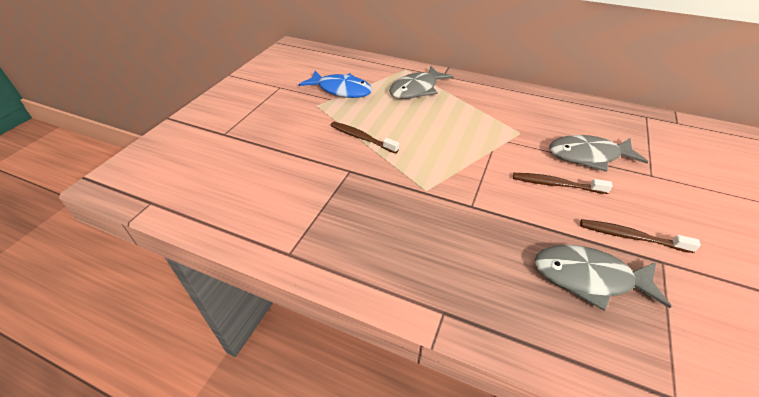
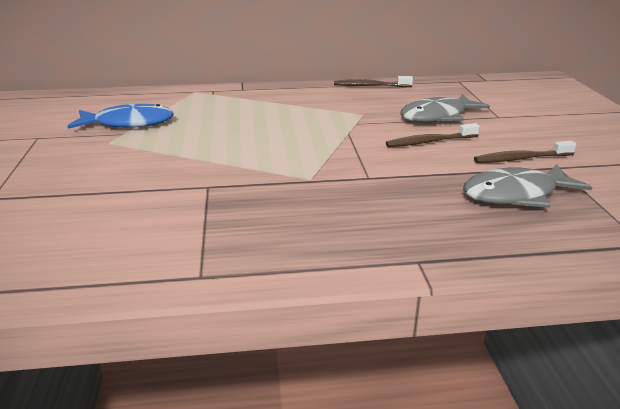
camera: 30 degrees left, 15 degrees down
brown toothbrush [330,122,399,154] -> brown toothbrush moved to [334,76,413,87]
grey fish [389,66,453,99] -> none

